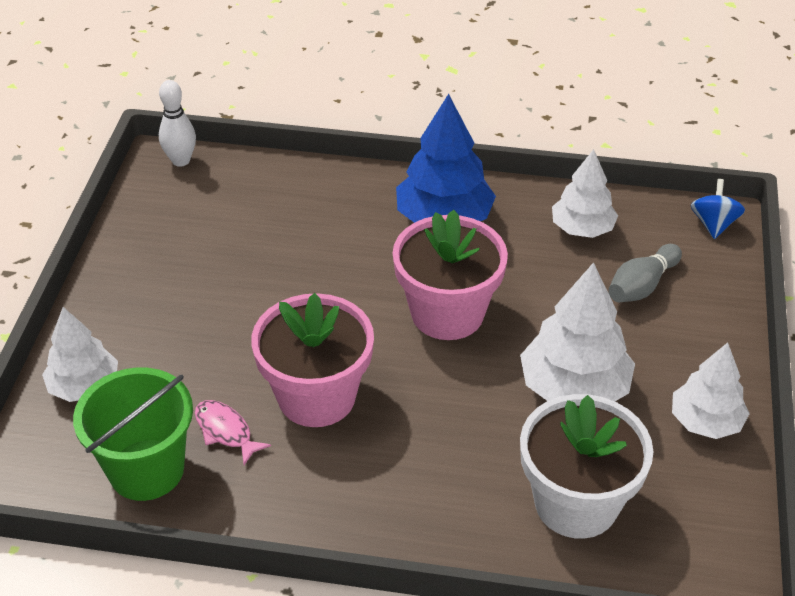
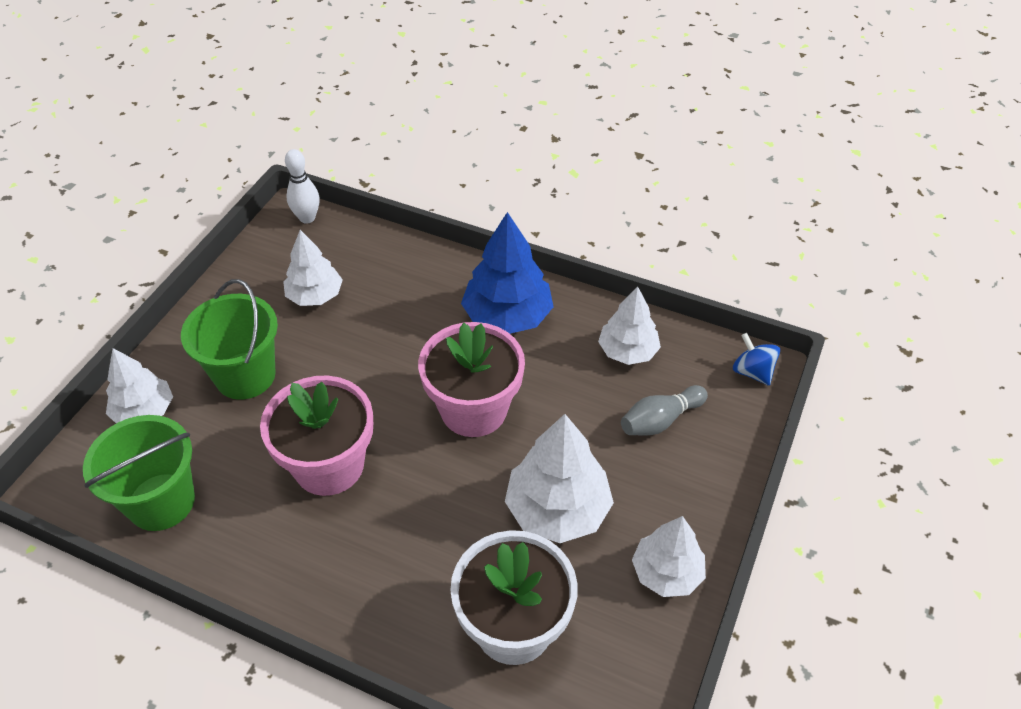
camera: 15 degrees right, 5 degrees up
pink fish [195,400,271,465] -> none
blue spinning top [691,179,745,239] -> blue spinning top turned 60 degrees counterclockwise [733,333,780,386]
none -> green bucket [181,279,278,400]
none -> white tree [283,230,343,306]

